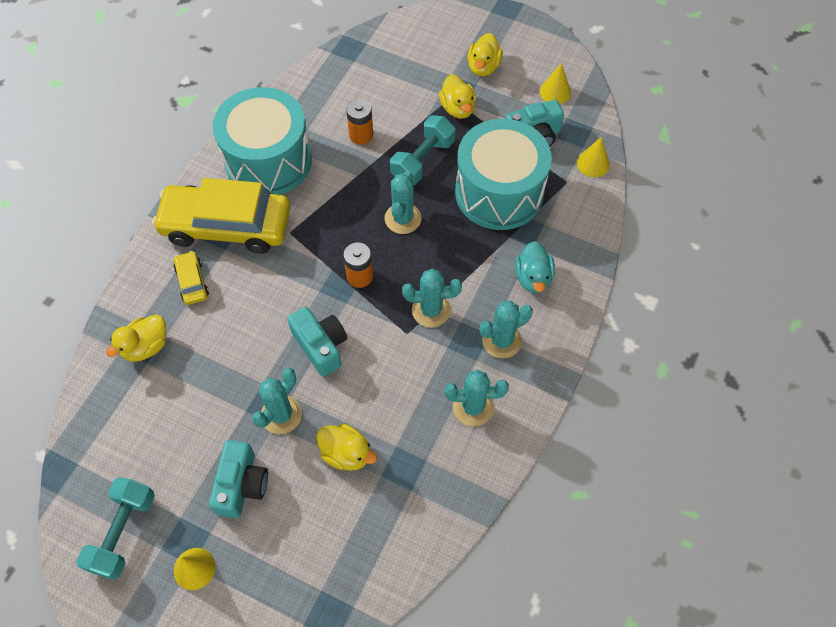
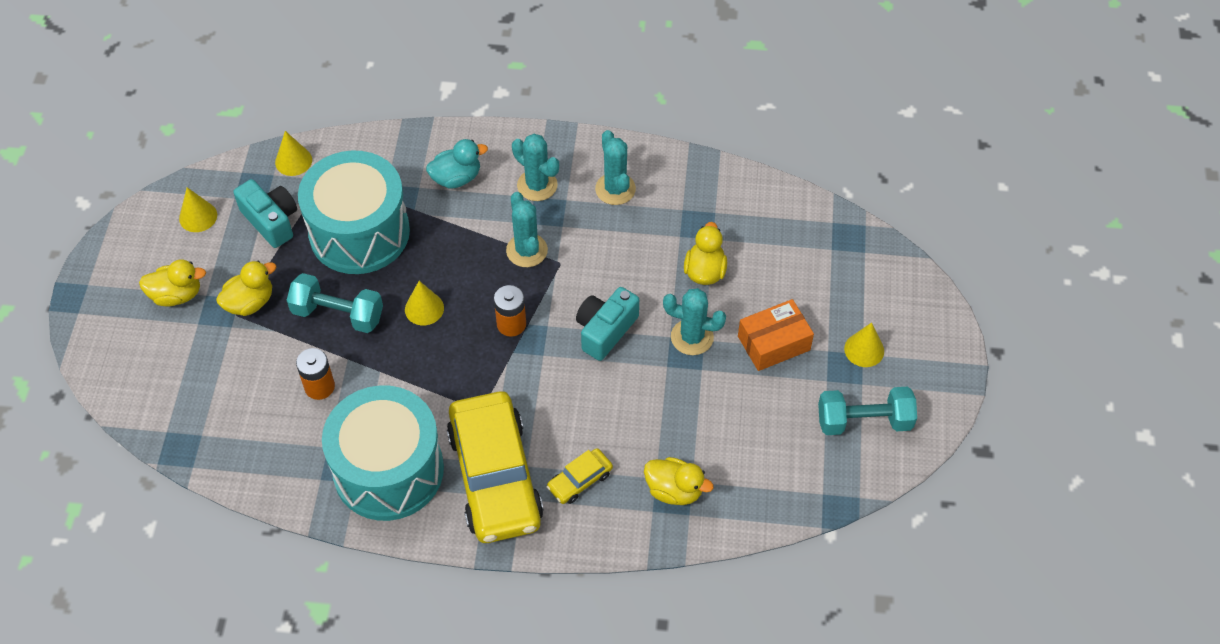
camera: 110 degrees left, 5 degrees down
turquoise camera [209,440,268,518] -> orange box [738,299,814,371]
turquoise cactus [385,171,422,234] -> yellow cone [405,281,444,325]

